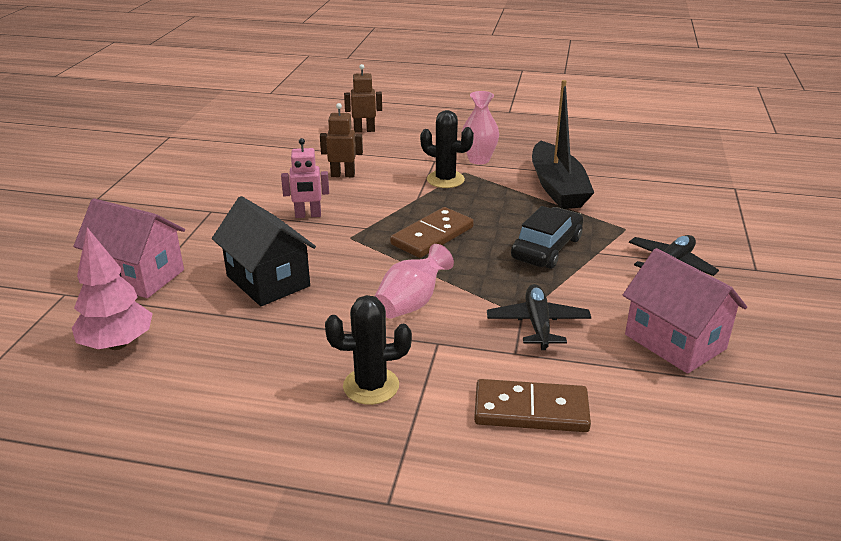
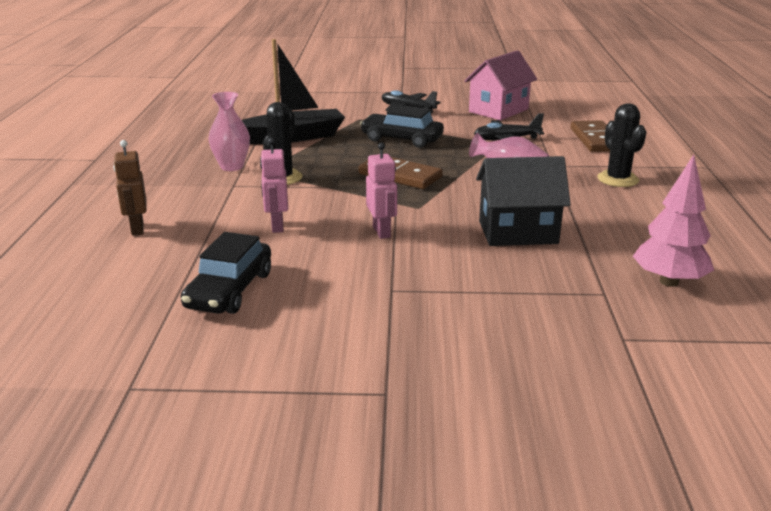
camera: 100 degrees left, 5 degrees down
pink house [73,198,185,298] -> none
black house [212,196,316,306] -> black house turned 45 degrees clockwise [476,156,571,246]
brown robot [320,103,363,177] -> pink robot [260,138,288,233]
none -> black car [181,232,271,314]

